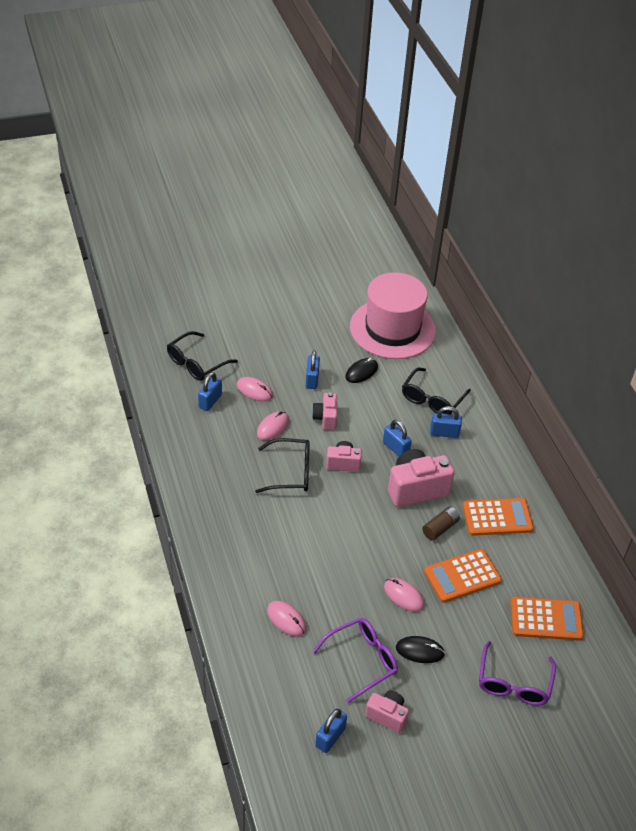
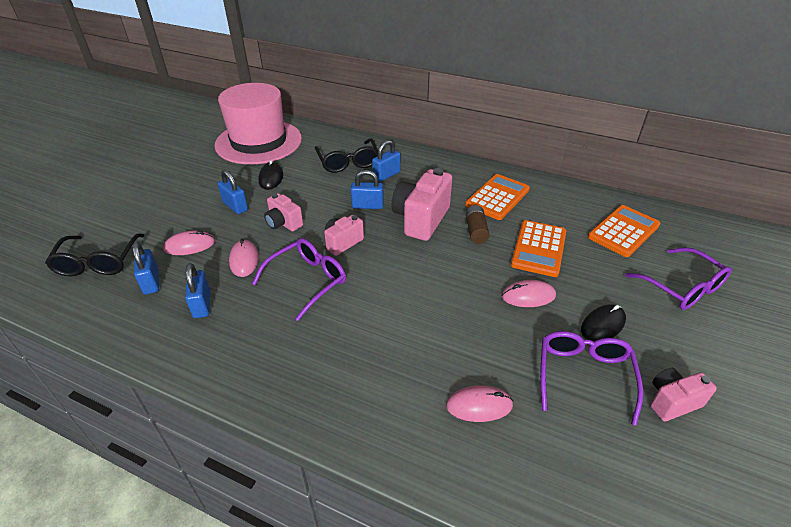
camera: 45 degrees left, 5 degrees down
black glasses [255,438,310,493] -> purple glasses [252,238,346,321]
blue padlock [315,708,347,753] -> blue padlock moved to [185,263,210,318]

